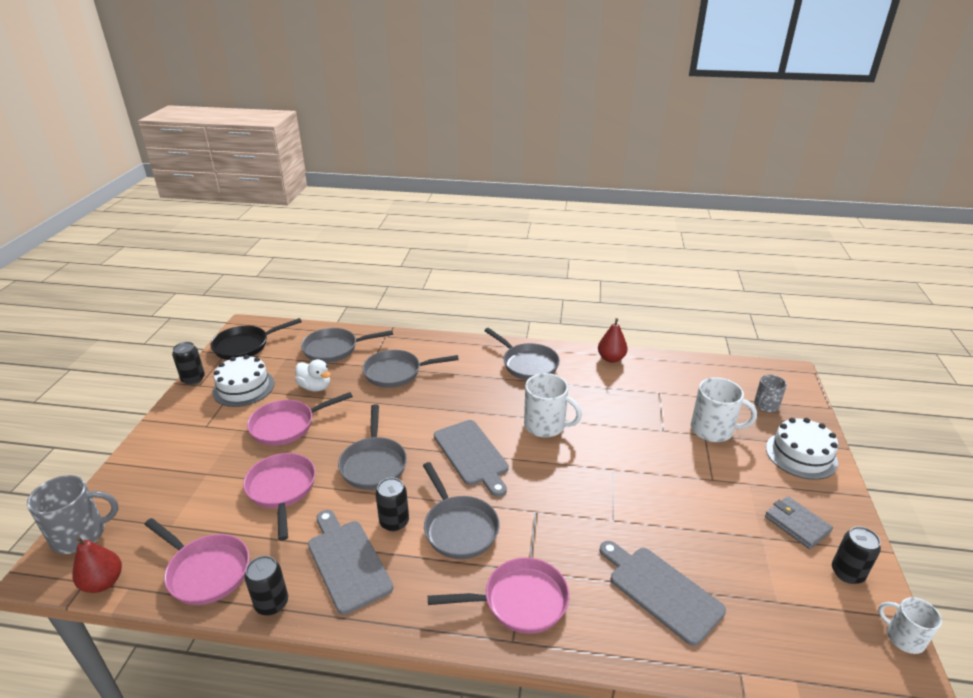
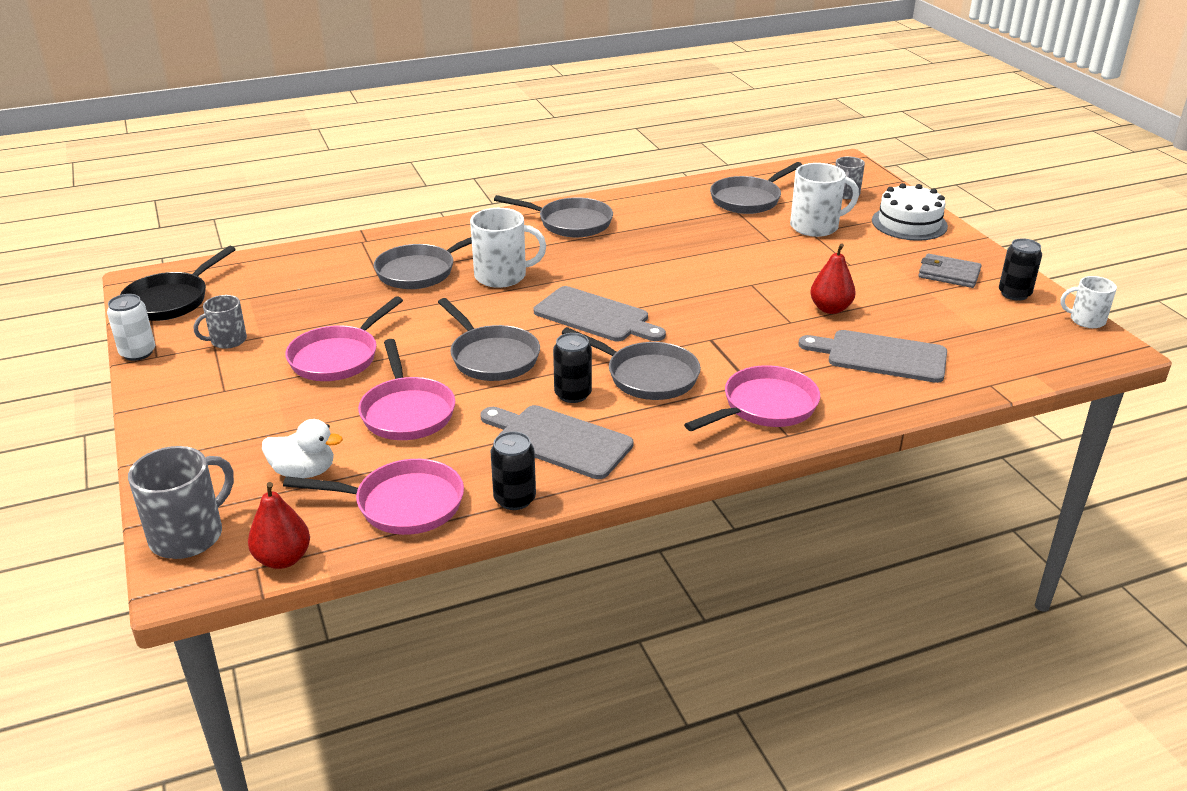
camera: 30 degrees left, 0 degrees up
black can [172,342,205,385] -> white can [107,294,155,361]
white cake [213,355,274,407] -> grey mug [194,295,247,349]
pink pan [243,453,316,541] -> pink pan turned 150 degrees counterclockwise [358,339,455,440]
white duck [295,359,331,391] -> white duck moved to [262,419,343,478]
grey pan [301,328,393,363] -> grey pan moved to [710,162,802,214]
white mug [524,373,582,438] -> white mug moved to [470,208,546,288]
red pear [598,318,628,363] -> red pear moved to [810,243,855,314]

